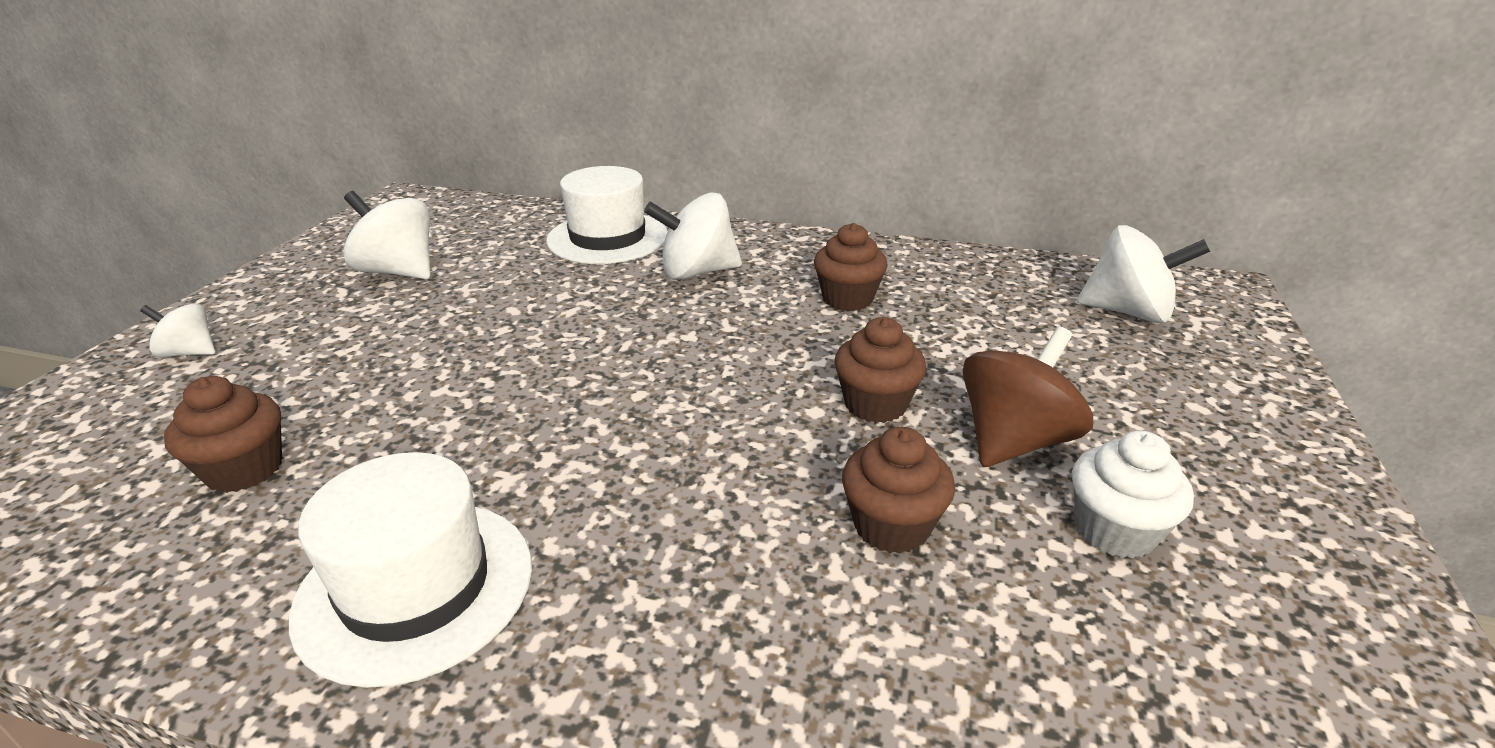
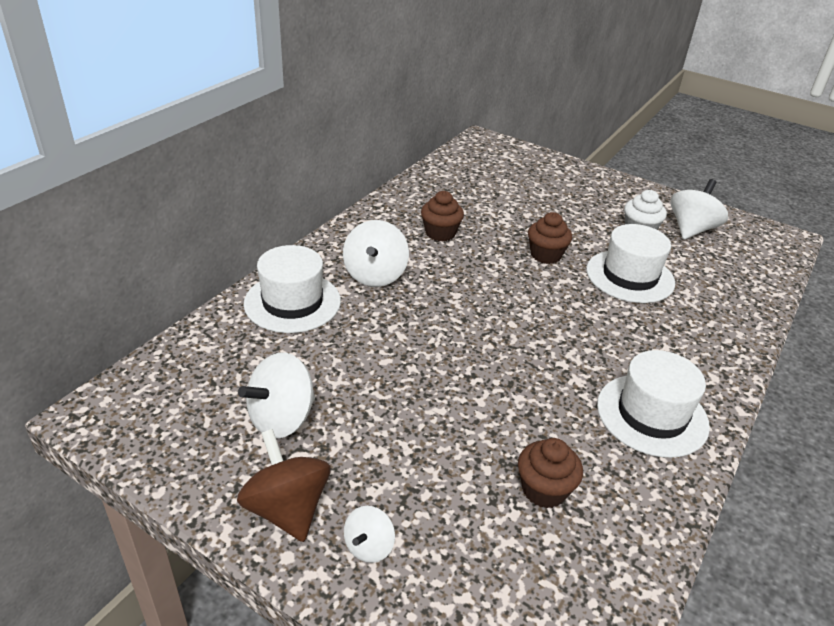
camera: 75 degrees left, 5 degrees up
brown cupcake [842,427,955,554] -> white hat [586,224,675,303]
brown spinning top [962,327,1093,467] -> brown spinning top moved to [237,429,331,542]
white spinning top [1077,225,1210,323] -> white spinning top moved to [671,179,728,239]

